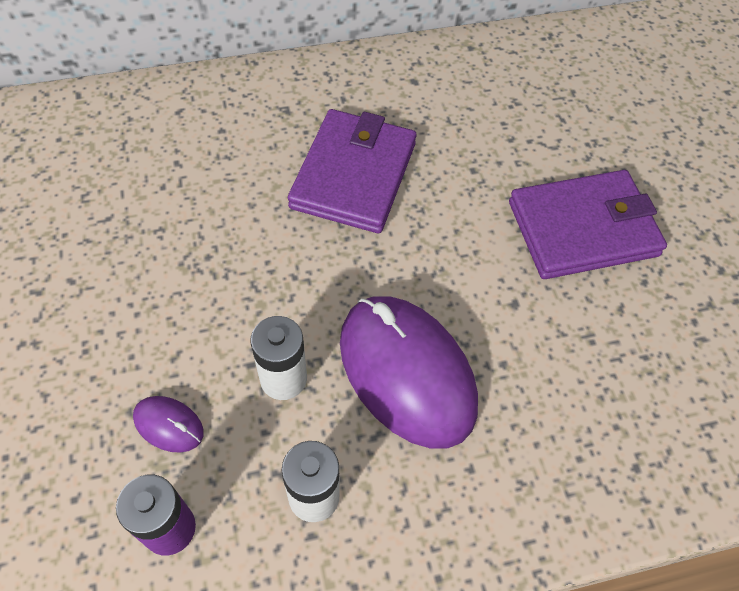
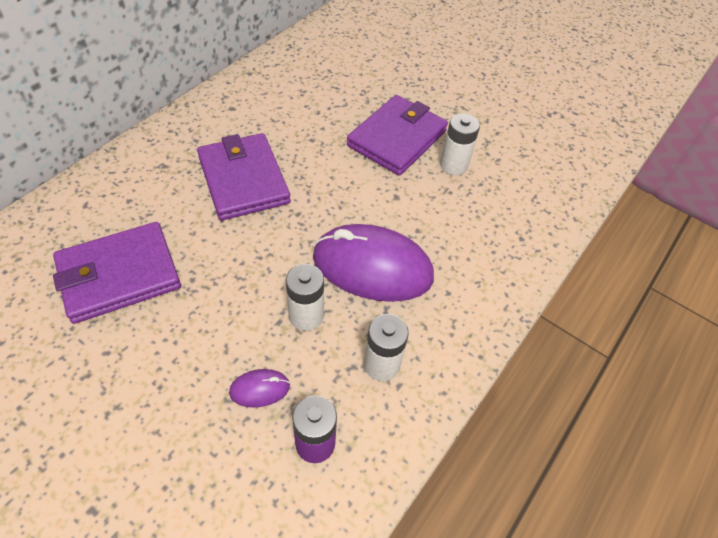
camera: 40 degrees left, 5 degrees down
none -> purple wallet [53,222,181,324]
none -> white battery [440,113,480,175]

